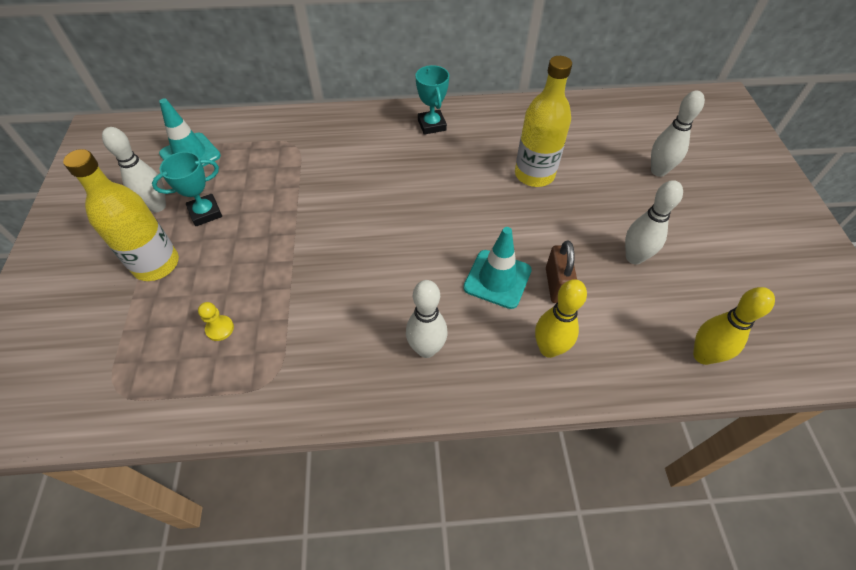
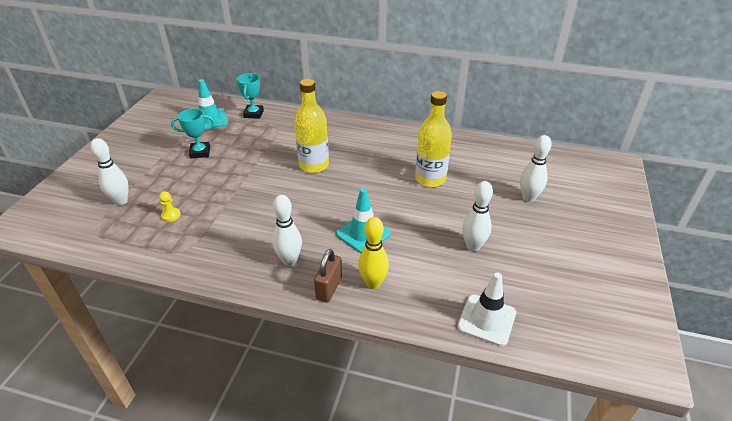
camera: 20 degrees right, 15 degrees down
yellow bottle [63,149,179,281] -> yellow bottle moved to [294,79,329,173]
white bowling pin [102,127,166,213] -> white bowling pin moved to [90,138,129,205]
turquoise trophy [415,65,449,135] -> turquoise trophy moved to [237,73,264,119]
brown padlock [546,241,577,303] -> brown padlock moved to [314,249,342,302]
yellow bowling pin [693,287,775,365] -> white traffic cone [457,272,516,346]

